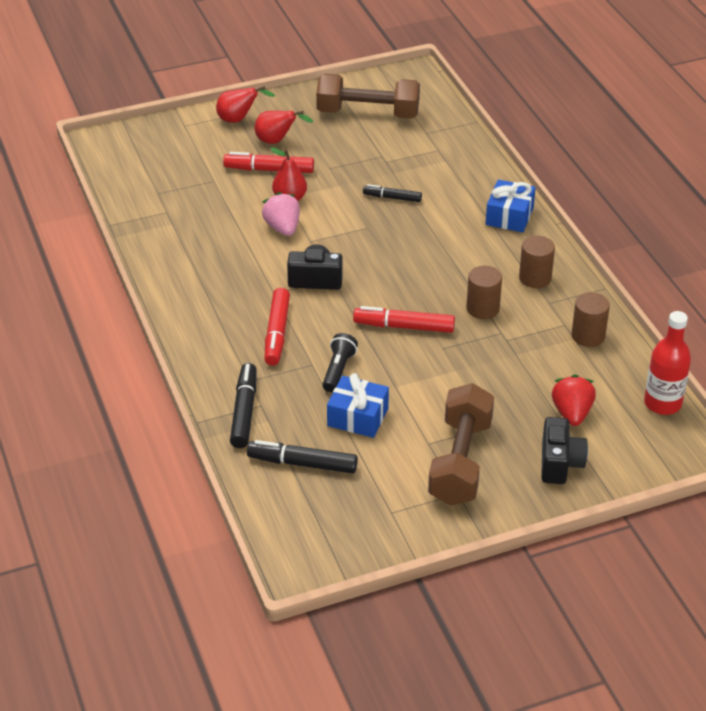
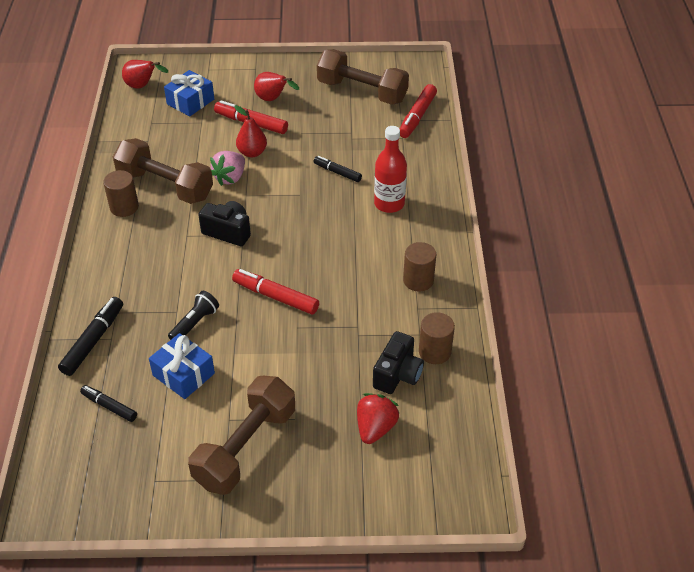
camera: 20 degrees right, 5 degrees up
red pear [216,86,275,123] -> red pear moved to [122,60,168,88]
black marker [247,440,358,474] -> black marker [80,385,137,422], size x0.64
pink strawberry [262,192,300,236] -> pink strawberry turned 150 degrees counterclockwise [210,151,245,186]
red marker [265,288,290,366] -> red marker moved to [400,84,437,138]
brown cylinder [466,266,502,319] -> brown cylinder moved to [103,170,139,217]
blue gift [486,180,536,232] -> blue gift moved to [164,70,214,116]
black camera [541,417,588,484] -> black camera moved to [373,331,424,394]
red bottle [644,311,691,415] -> red bottle moved to [374,126,407,213]
none -> brown dumbbell [113,138,213,204]

